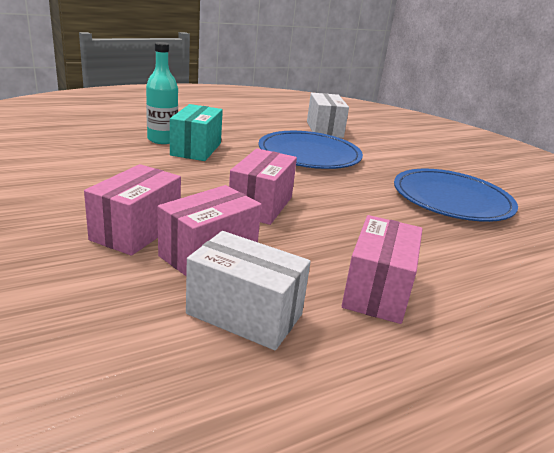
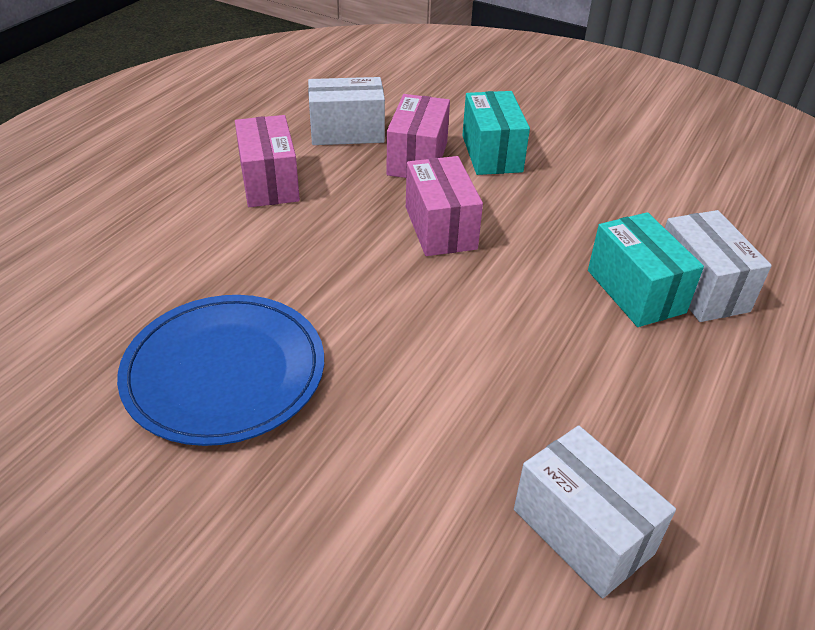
camera: 150 degrees right, 15 degrees up
pink box [84,164,181,256] -> turquoise box [462,91,530,175]
turquoise bottle [146,42,178,144] -> white box [665,210,772,322]
blue plate [258,131,363,169] -> none

